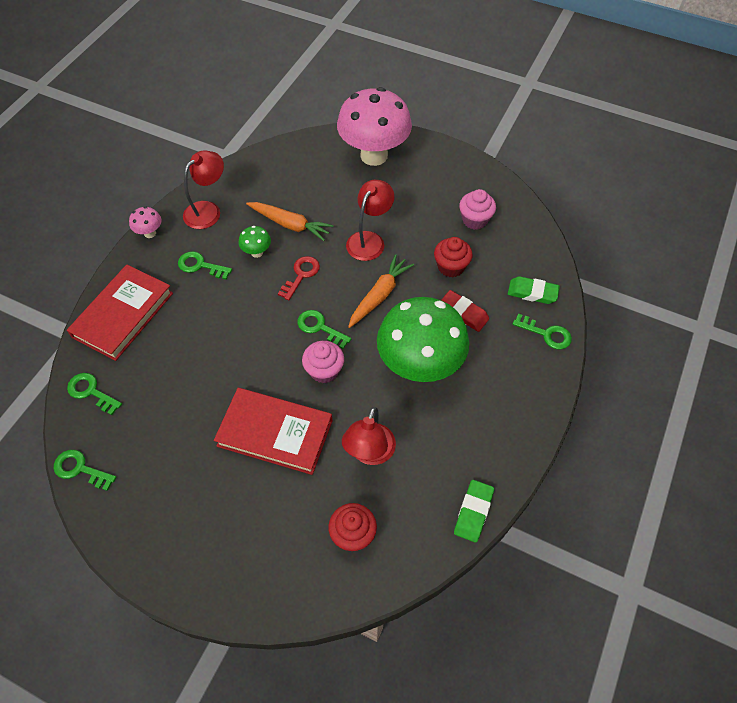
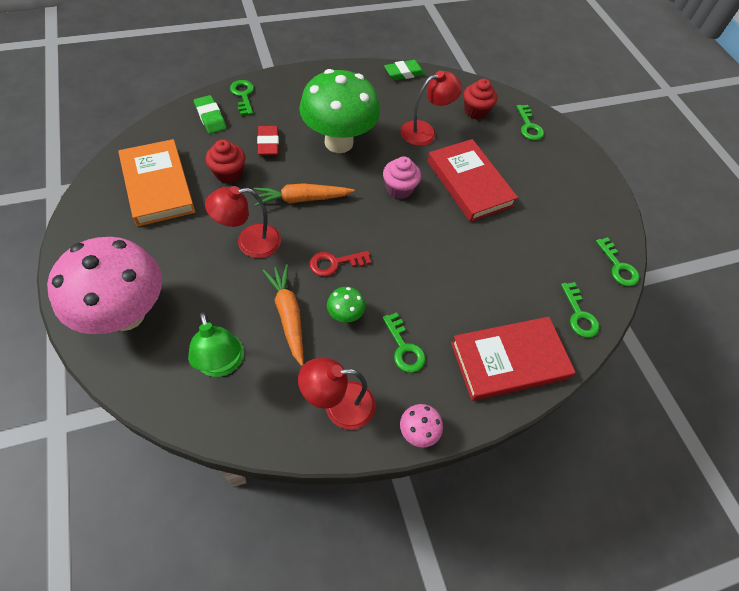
camera: 140 degrees left, 0 degrees up
green key [297,310,351,349] -> green key moved to [516,105,544,140]
pink cupcake [459,189,496,230] -> orange book [118,139,195,226]
none -> green lamp [188,312,244,377]

